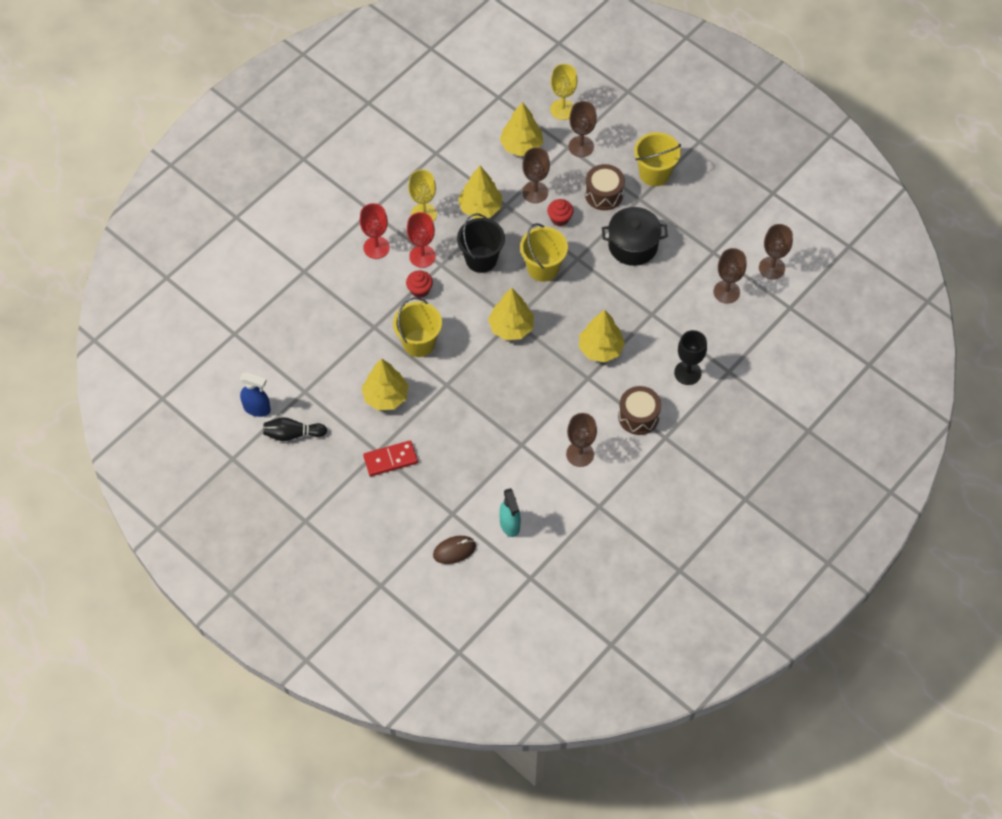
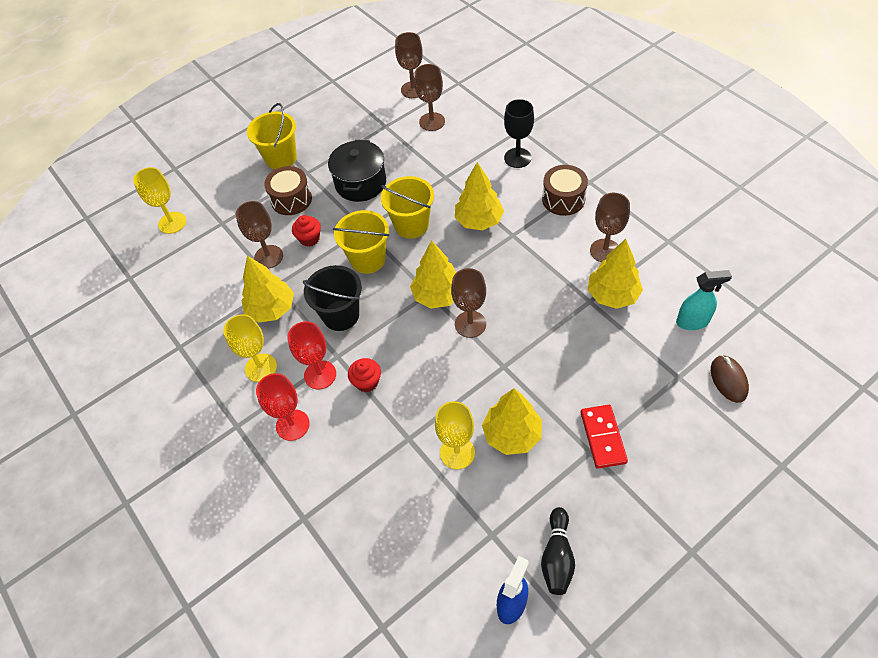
camera: 75 degrees left, 5 degrees down
yellow bucket [393,297,442,357] -> yellow bucket moved to [381,176,434,239]
yellow tree [500,102,543,156] -> yellow tree moved to [588,239,643,309]
brown goblet [569,101,597,157] -> brown goblet moved to [451,268,486,338]
none -> yellow goblet [435,401,475,470]

